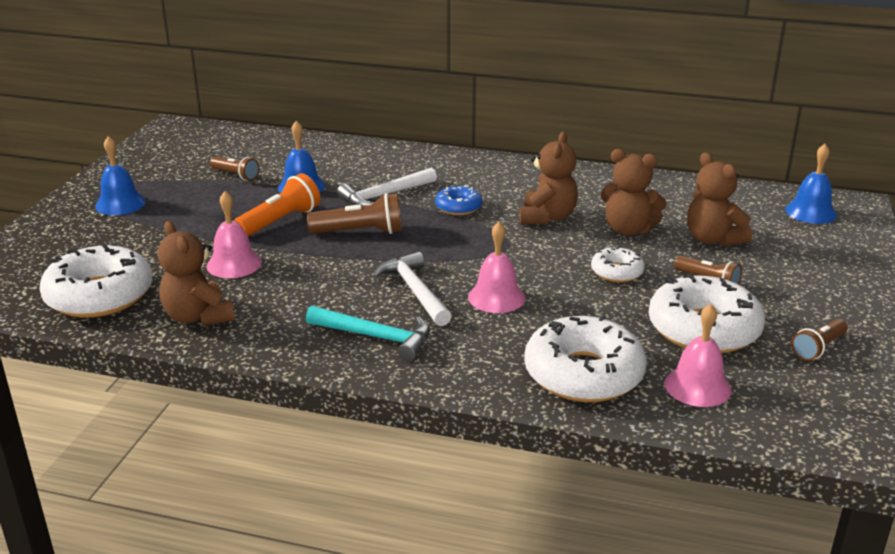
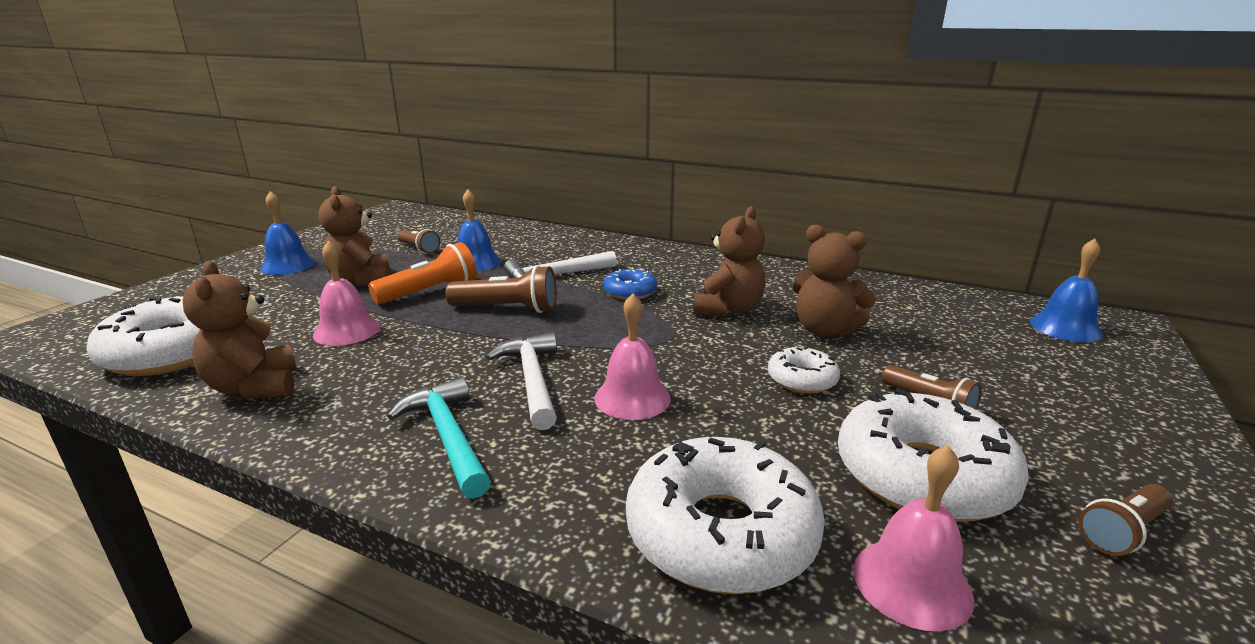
camera: 10 degrees right, 5 degrees down
turquoise hammer [306,306,430,361] -> turquoise hammer turned 150 degrees counterclockwise [387,377,491,499]
brown teddy bear [687,152,752,247] -> brown teddy bear moved to [319,186,390,287]

